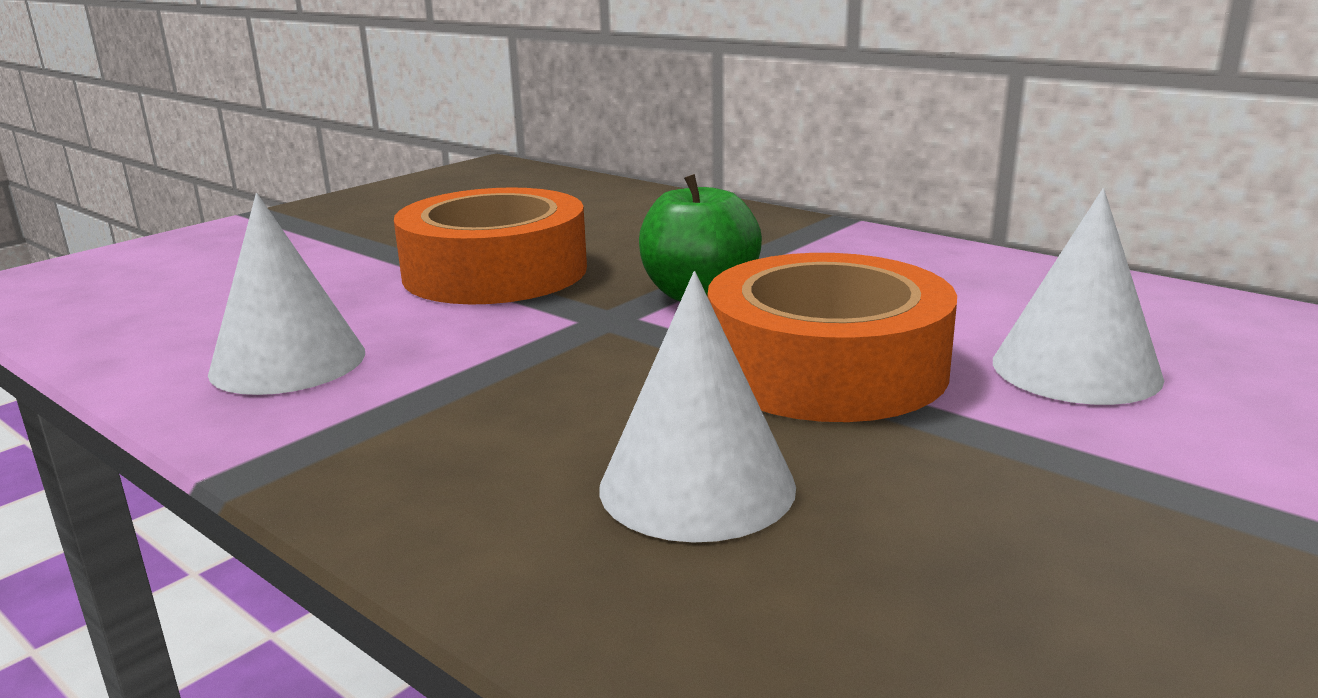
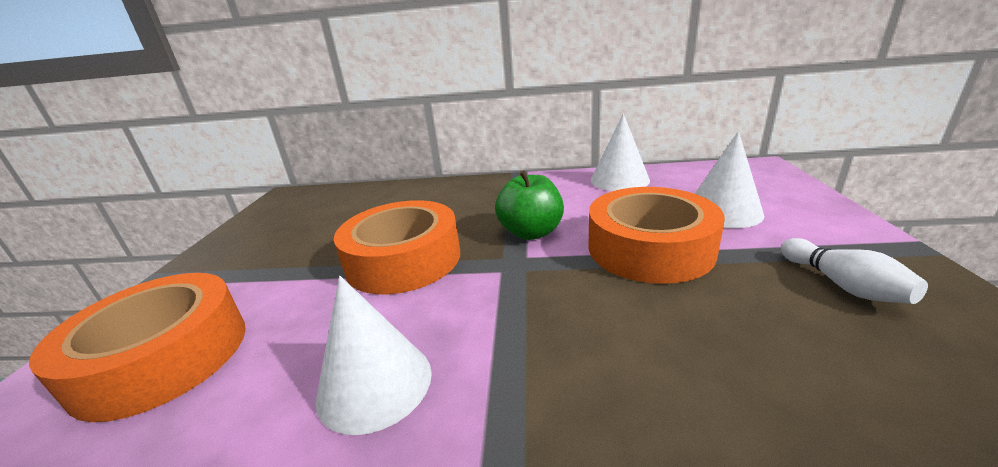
camera: 35 degrees left, 5 degrees up
white cone [599,271,796,543] -> white cone moved to [591,114,650,191]
none -> orange tape [29,273,246,422]
none -> white bowling pin [781,238,928,304]

